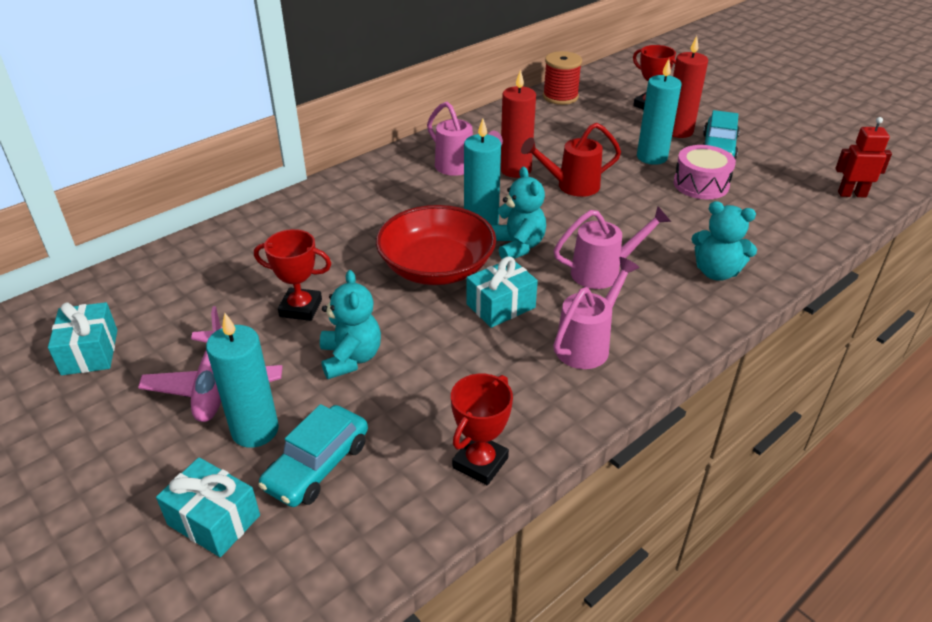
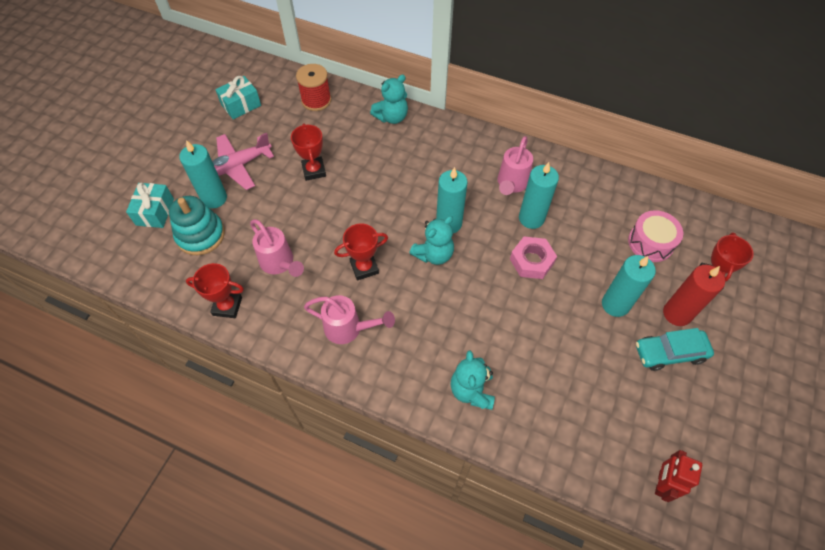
camera: 65 degrees right, 20 degrees up
turquoise car [258,404,368,507] -> turquoise stacking toy [169,196,225,255]
turquoise teddy bear [320,270,381,379] -> turquoise teddy bear moved to [370,74,408,124]
red bowl [376,205,496,285] -> none
turquoise gift [467,256,538,328] -> red trophy [334,224,388,280]
red candle [500,69,536,178] -> turquoise candle [519,162,559,229]
red watering can [521,123,621,197] -> pink nut [510,237,557,279]
red spool [543,51,582,105] -> red spool moved to [296,64,331,111]
pink watering can [553,206,671,289] -> pink watering can moved to [250,219,304,277]
pink drum [674,145,736,199] -> pink drum moved to [628,210,683,262]
red robot [835,117,892,198] -> red robot turned 135 degrees counterclockwise [655,450,702,502]

